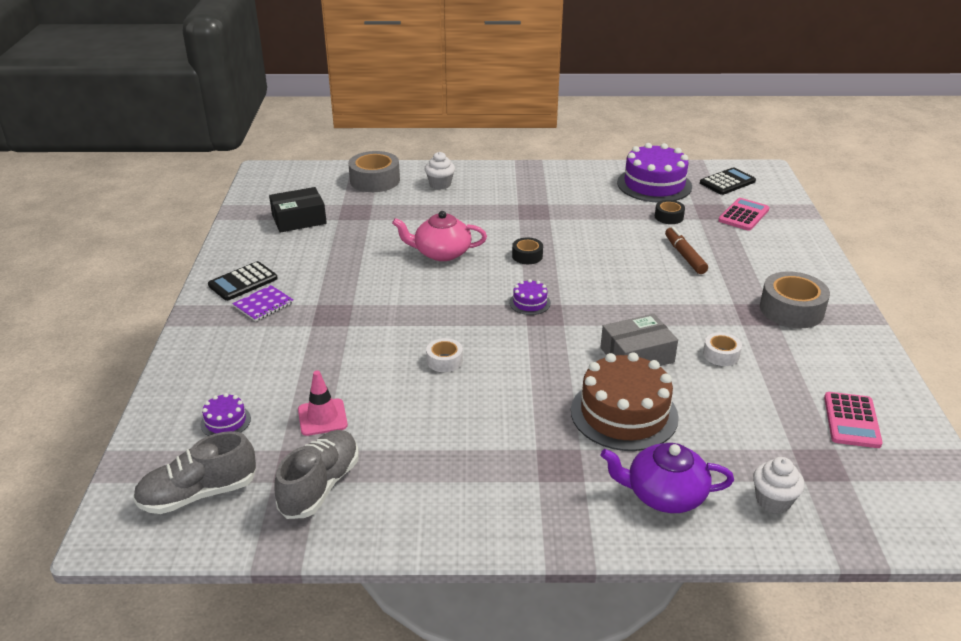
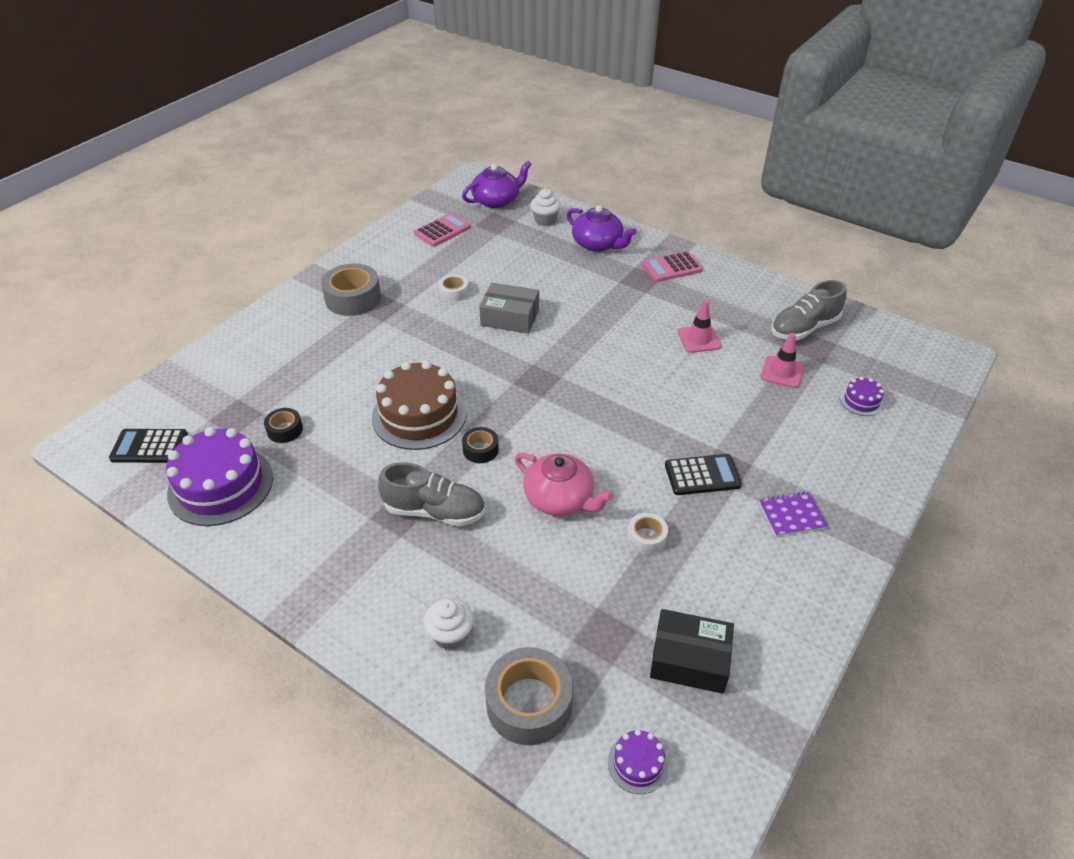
camera: 145 degrees left, 10 degrees up
grey shoe [133,431,256,514] -> grey shoe moved to [378,462,485,526]
black calculator [208,261,278,301] -> black calculator moved to [665,454,742,495]
white tape [426,338,463,372] -> white tape moved to [627,513,668,554]
purple cake [509,279,551,315] -> purple cake moved to [608,729,668,794]
brown cake [571,352,679,451] -> brown cake moved to [372,361,467,450]
brown marker [665,227,708,274] -> none
pink calculator [718,198,770,231] -> pink calculator moved to [642,251,703,282]
none -> purple teapot [462,161,532,208]
none -> pink traffic cone [678,300,722,353]

